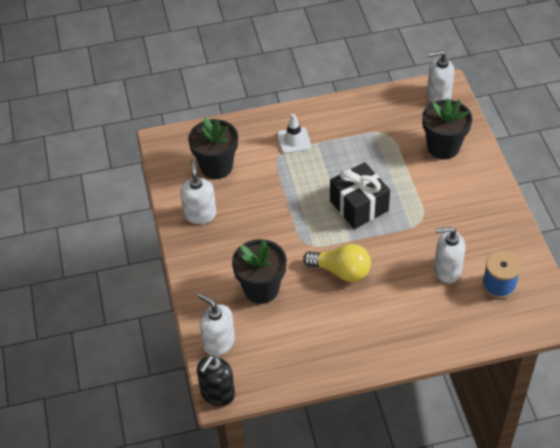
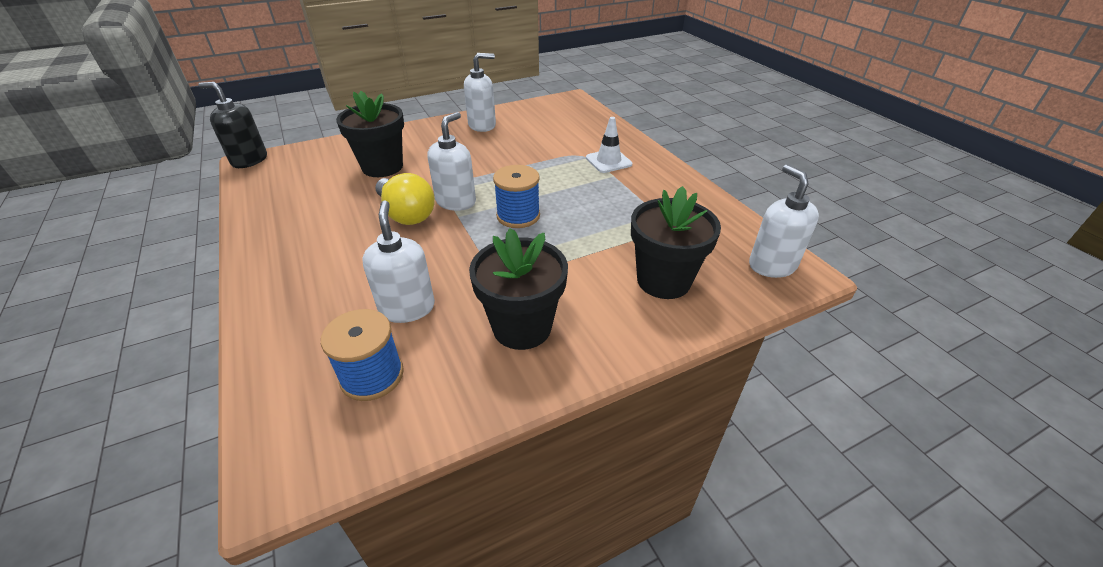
camera: 75 degrees right, 10 degrees down
black flower pot [188,117,238,179] -> black flower pot moved to [469,228,568,350]
white soap dispenser [198,293,235,356] -> white soap dispenser moved to [428,112,476,211]
yellow light bulb [303,244,371,282] -> yellow light bulb turned 45 degrees counterclockwise [375,173,435,225]
black gift [330,162,390,229] -> blue spool [493,165,540,228]

